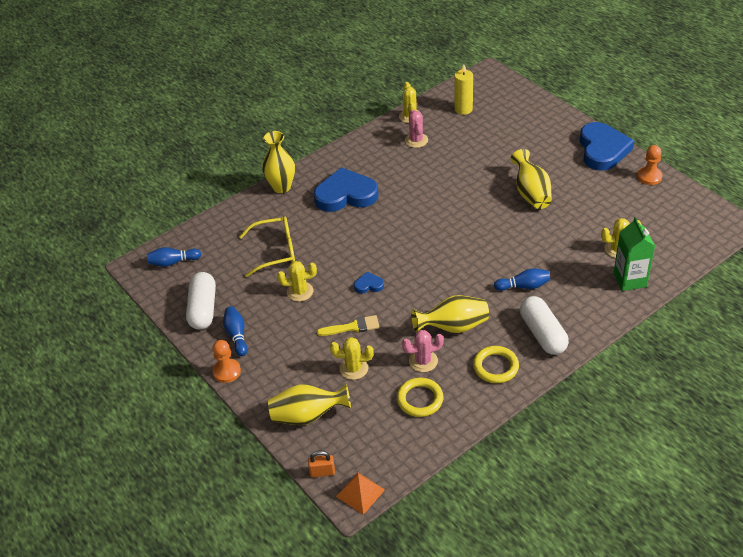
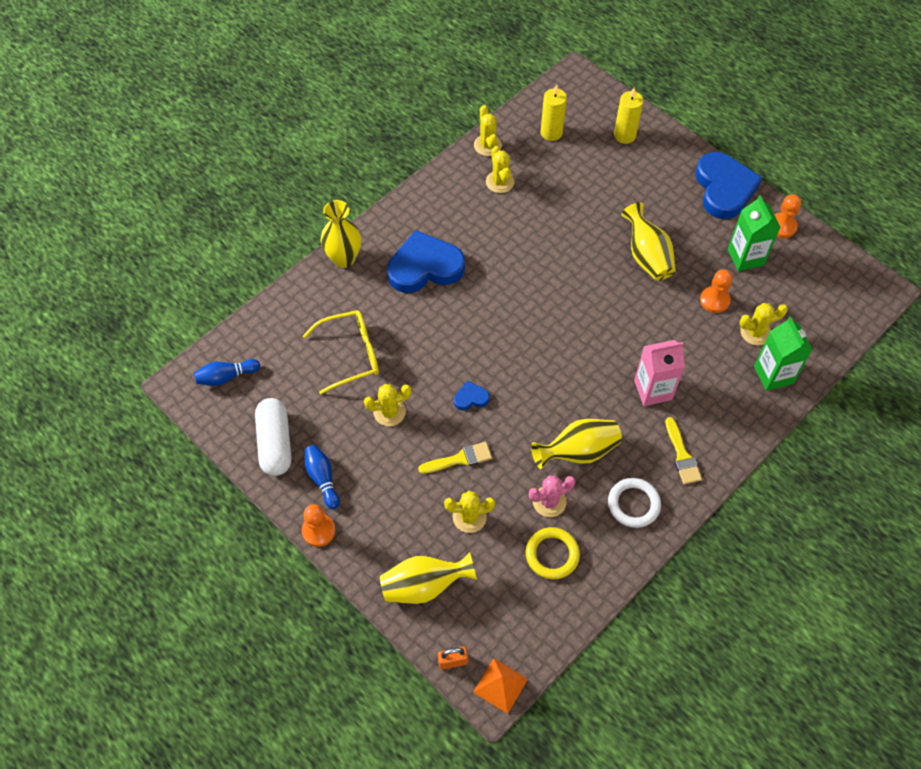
camera: 10 degrees left, 15 degrees up
pink cactus [405,110,428,148] -> yellow cactus [486,146,515,193]
yellow ring [473,346,519,383] -> white ring [608,478,661,528]
blue bowling pin [494,268,550,291] -> pink carton [634,340,685,406]
white capsule [520,296,569,355] -> yellow brush [665,417,702,484]
none -> yellow candle [614,88,643,144]
none -> orange pawn [700,269,732,313]
none -> green carton [728,195,781,271]

